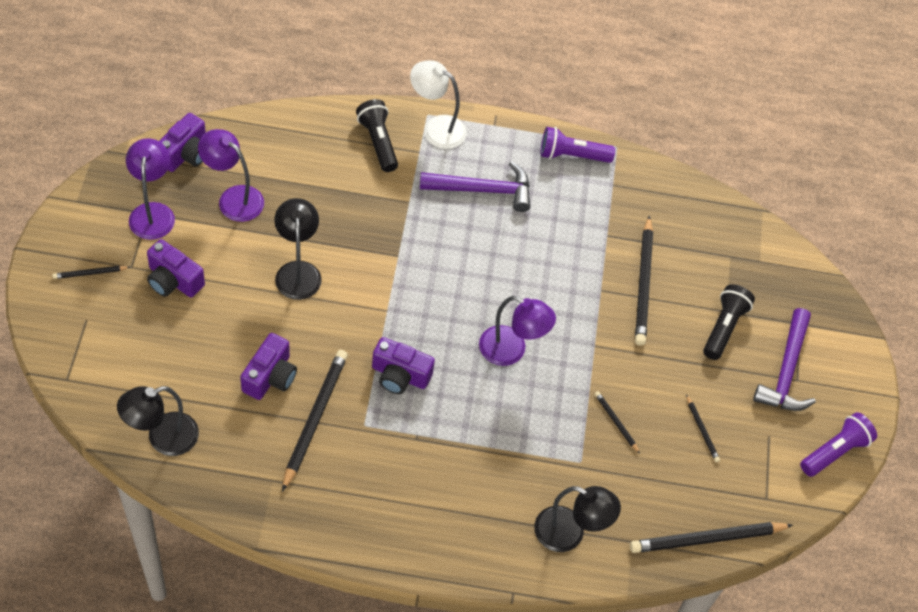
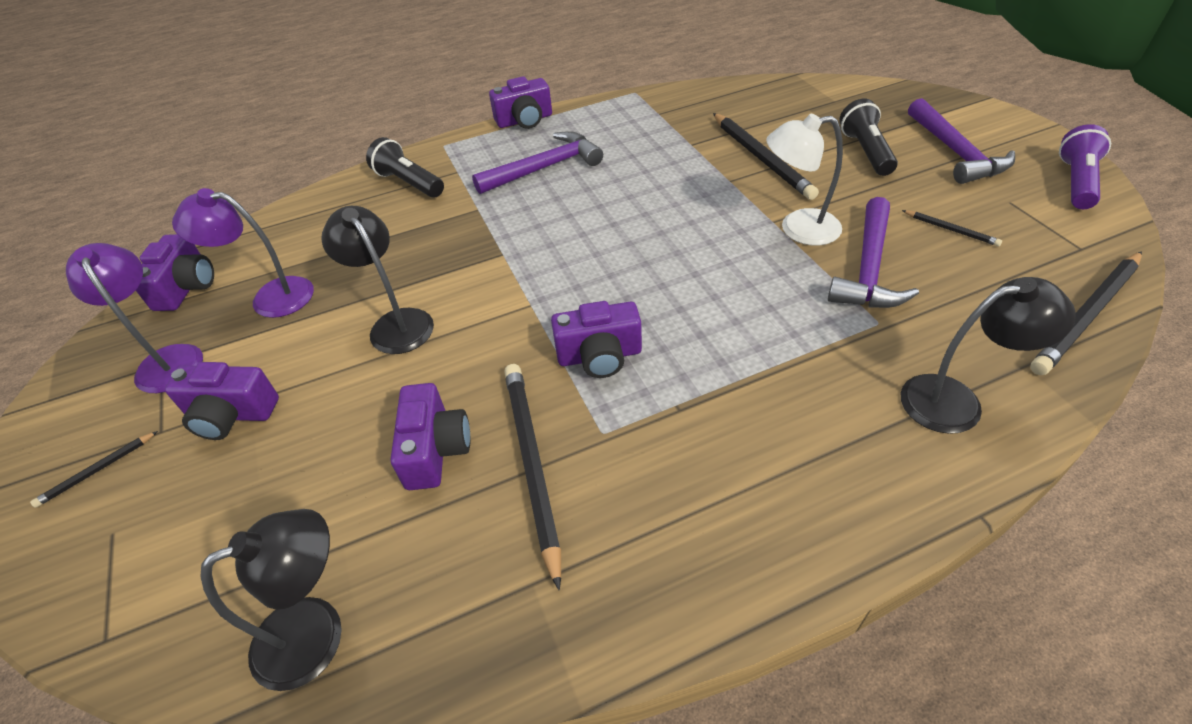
camera: 20 degrees left, 10 degrees down
black lamp [117,386,199,456] -> black lamp turned 150 degrees counterclockwise [200,509,342,691]
white lamp [410,60,467,149] -> white lamp moved to [766,114,843,245]
purple lamp [479,296,556,366] -> none
purple flashlight [540,127,615,163] -> none
black pencil [595,391,640,454] -> purple hammer [828,197,919,308]
none -> purple camera [489,76,552,129]

